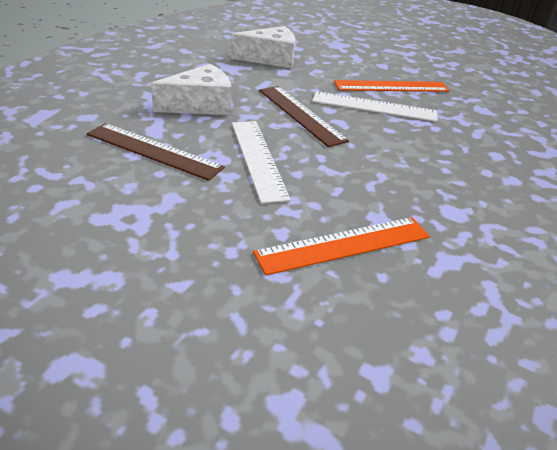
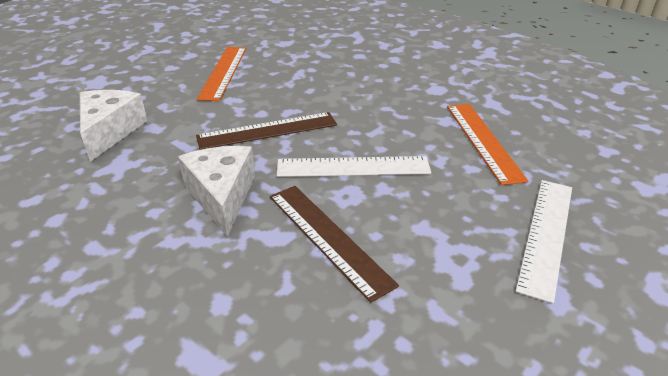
camera: 75 degrees left, 0 degrees up
brown ruler [87,123,225,181] -> brown ruler turned 75 degrees counterclockwise [270,186,399,303]
white ruler [312,91,437,122] -> white ruler moved to [515,180,572,303]

